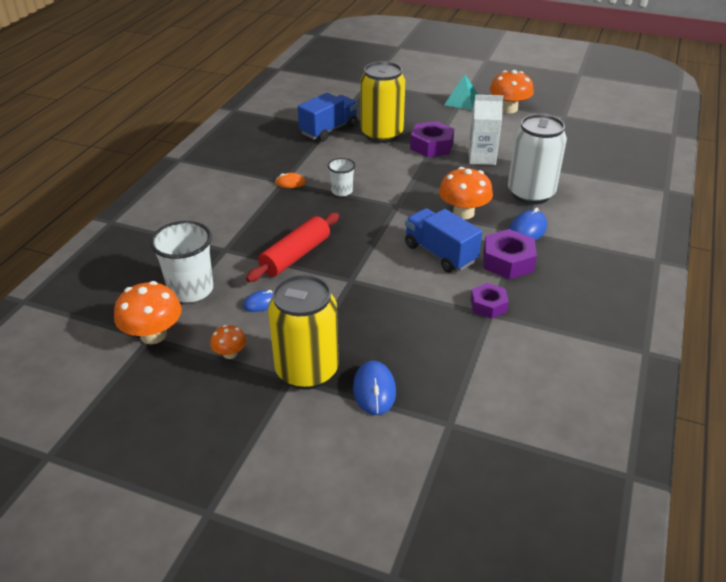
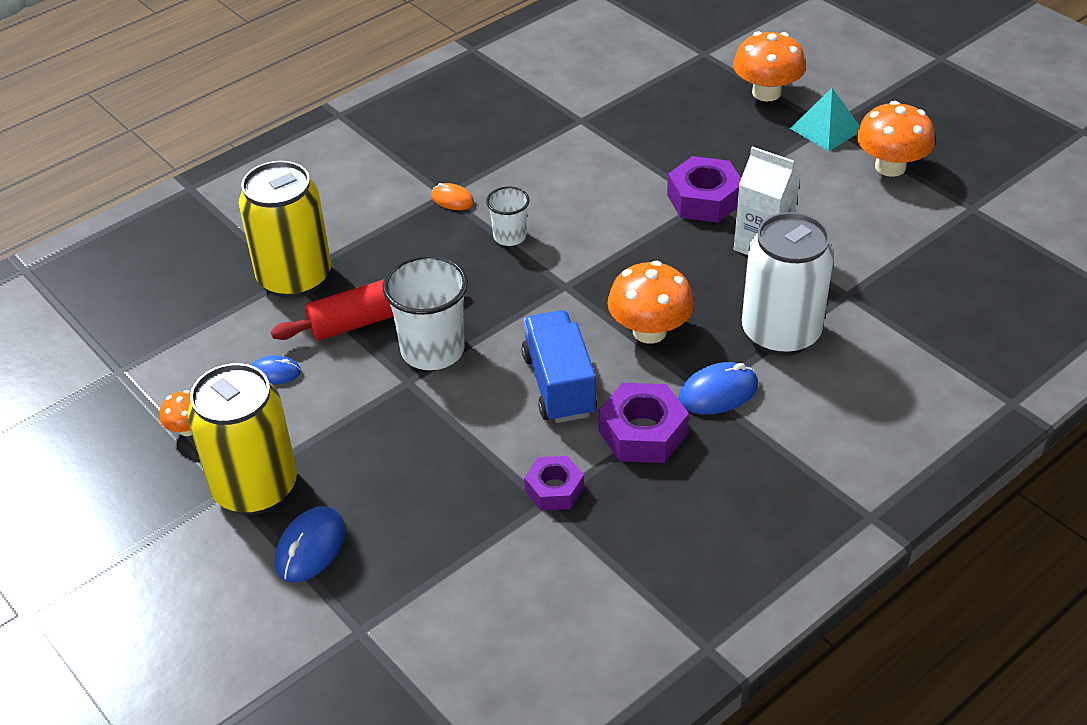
camera: 30 degrees right, 5 degrees up
orange mushroom [114,281,182,344] -> orange mushroom moved to [733,31,806,101]
white cup [150,221,213,303] -> white cup moved to [383,255,468,370]
blue truck [298,93,358,142] -> none
yellow can [360,61,405,143] -> yellow can moved to [239,161,331,299]

